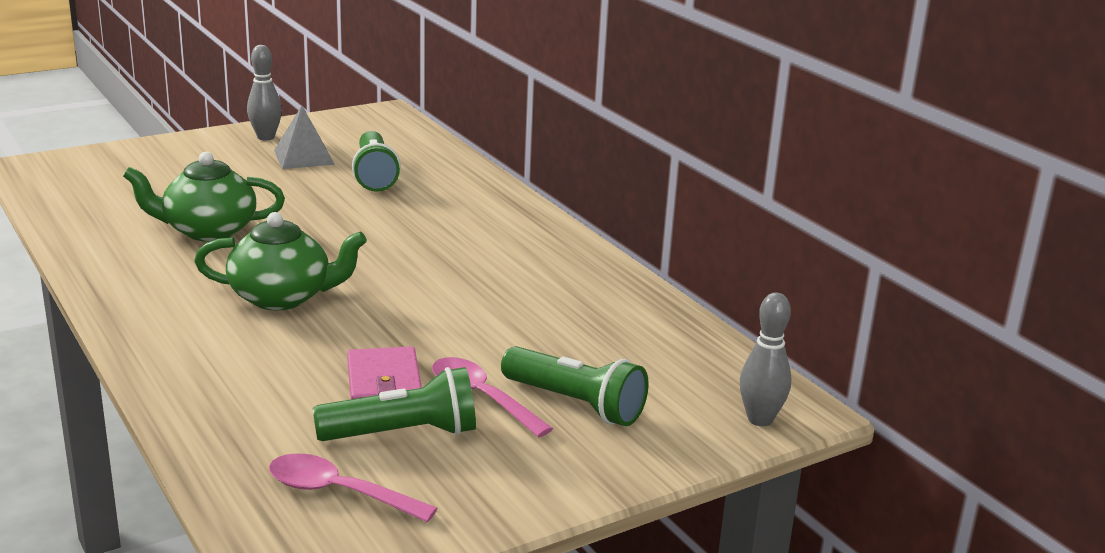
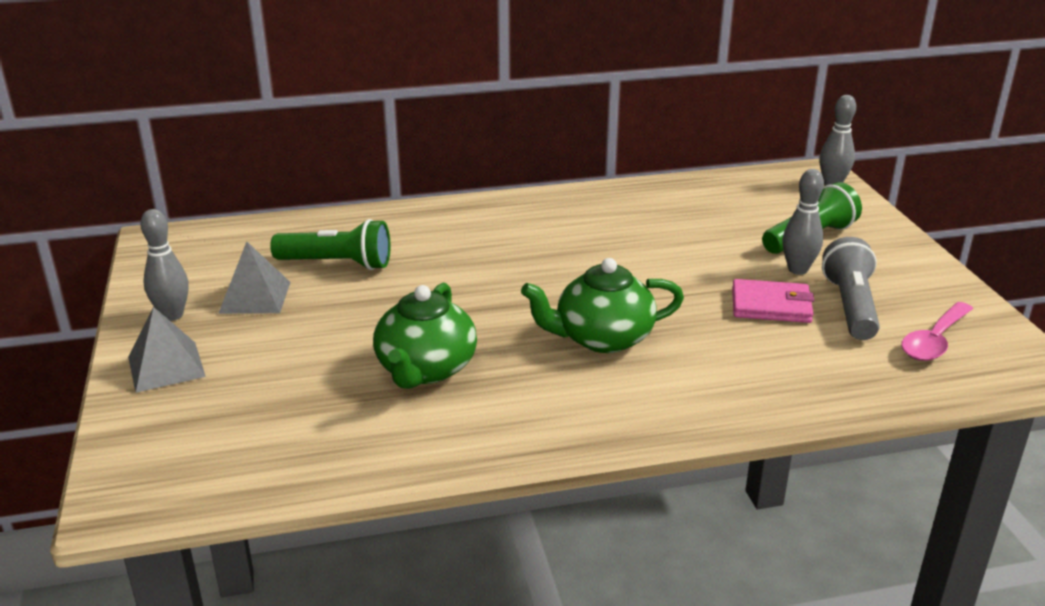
camera: 70 degrees left, 5 degrees up
green teapot [194,212,367,310] -> green teapot turned 120 degrees counterclockwise [521,258,684,353]
green flashlight [313,367,476,441] -> grey flashlight [822,237,880,340]
pink spoon [432,357,553,438] -> grey bowling pin [782,169,824,275]
none -> grey pyramid [128,307,206,393]

